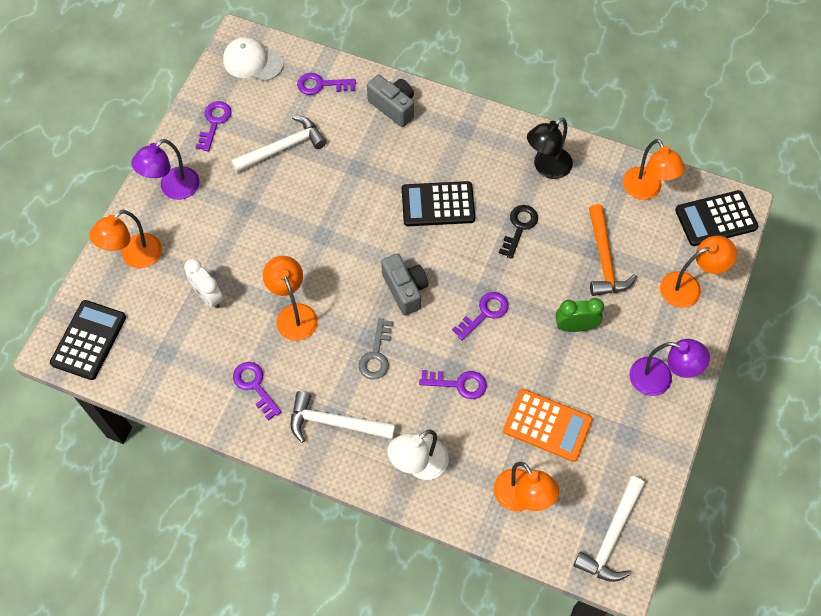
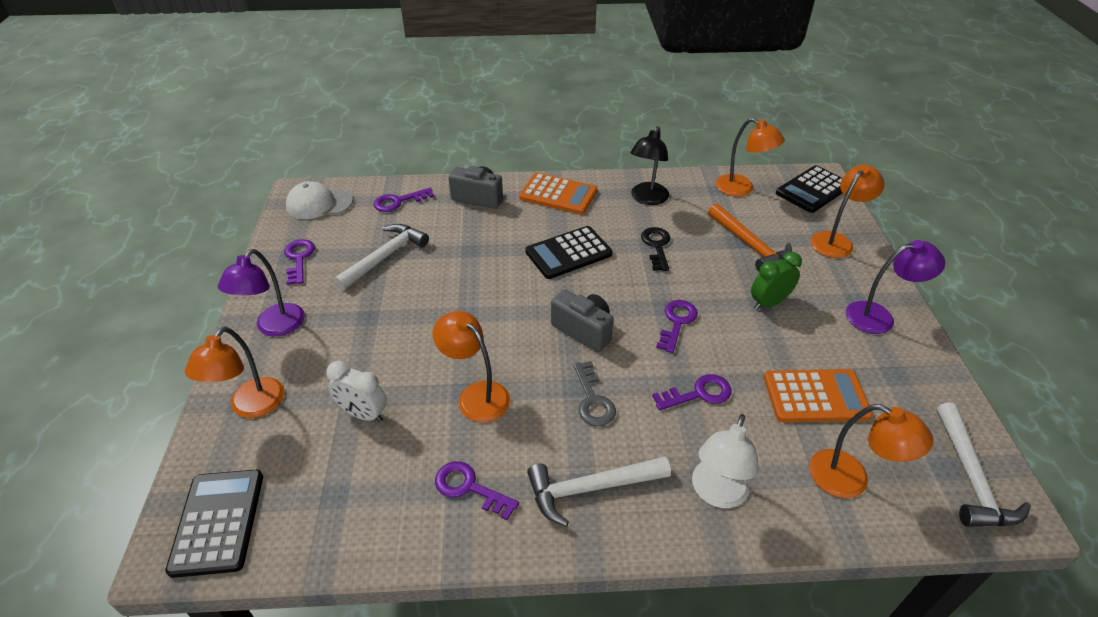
camera: 25 degrees left, 20 degrees down
none -> orange calculator [519,173,597,214]

